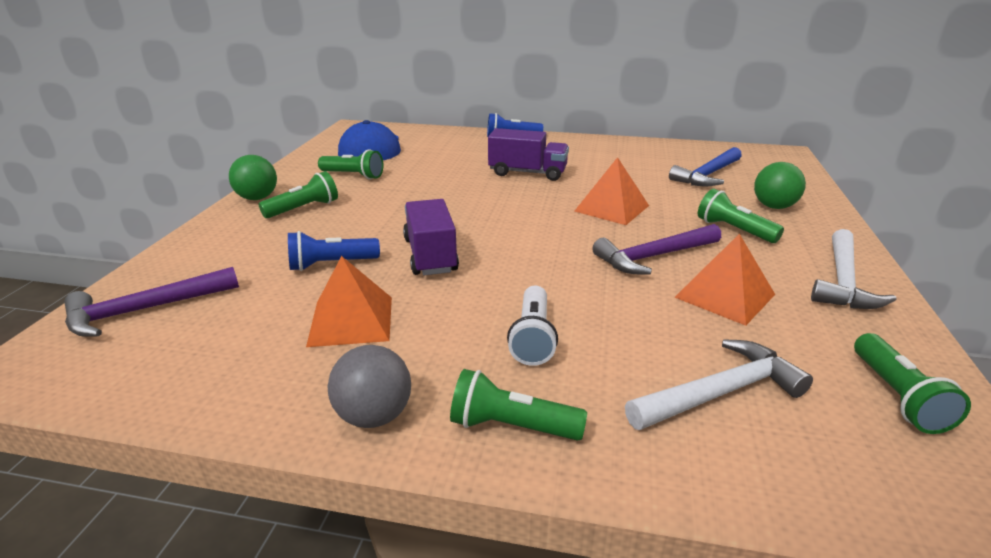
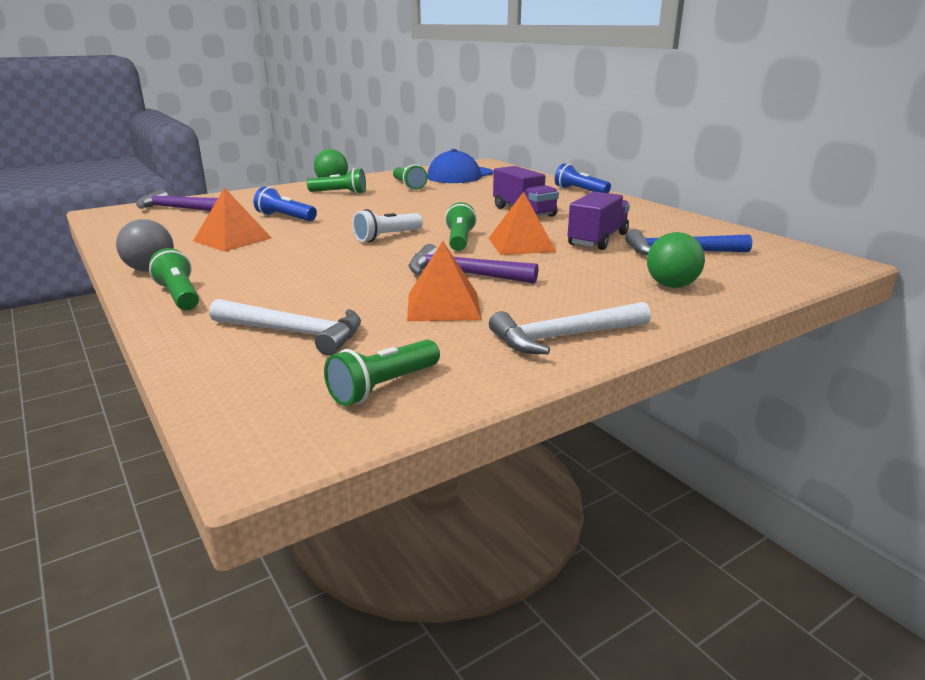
camera: 45 degrees right, 5 degrees down
purple truck [403,199,459,275] -> purple truck moved to [567,191,630,250]
white flashlight [507,286,558,366] -> white flashlight moved to [352,209,423,242]
green flashlight [698,189,784,243] -> green flashlight moved to [445,202,477,251]

